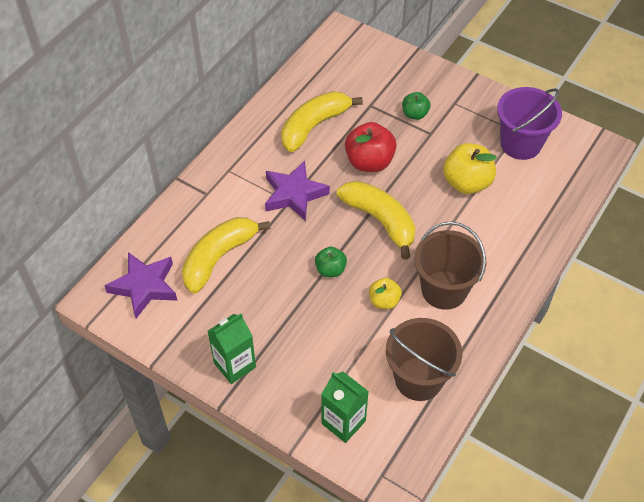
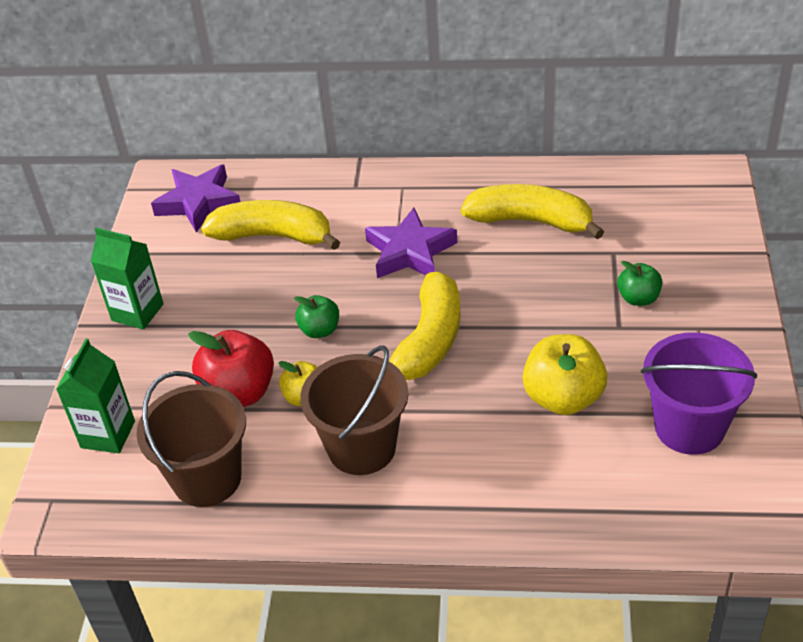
camera: 65 degrees right, 10 degrees down
red apple [345,122,397,172] -> red apple moved to [188,330,274,407]

